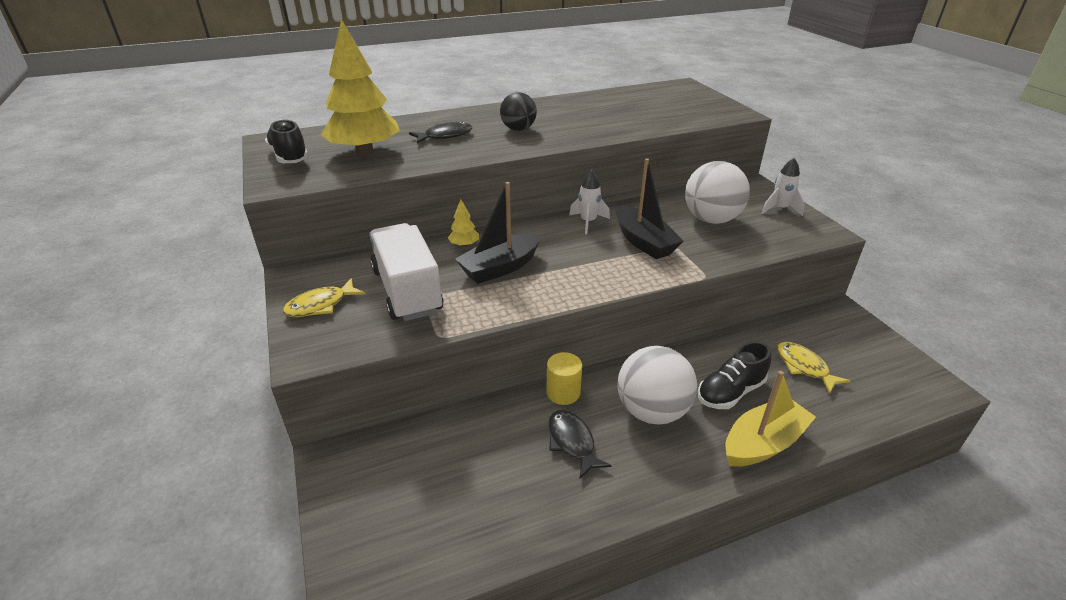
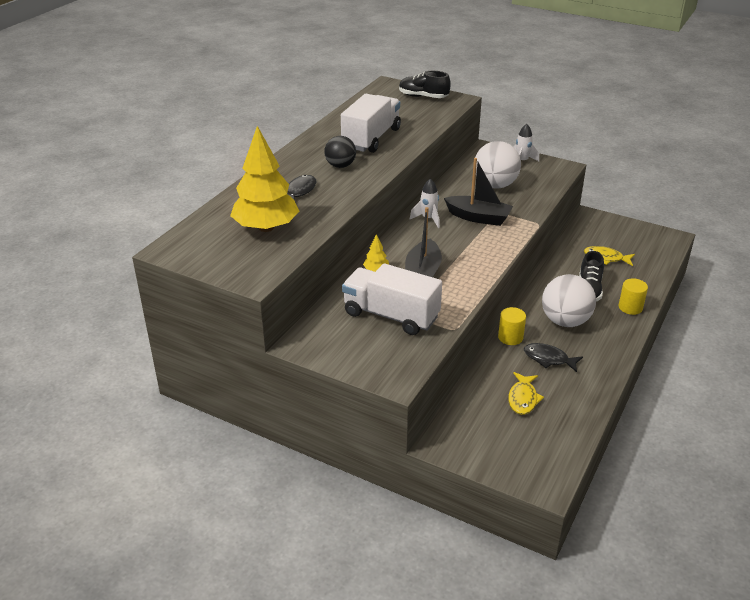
camera: 40 degrees left, 0 degrees up
black shoe [265,119,309,163] -> black shoe moved to [399,71,451,98]
yellow fish [283,278,365,317] -> yellow fish moved to [508,372,544,415]
yellow boat [726,371,816,467] -> yellow cylinder [619,278,648,315]
none -> white truck [341,94,401,153]

